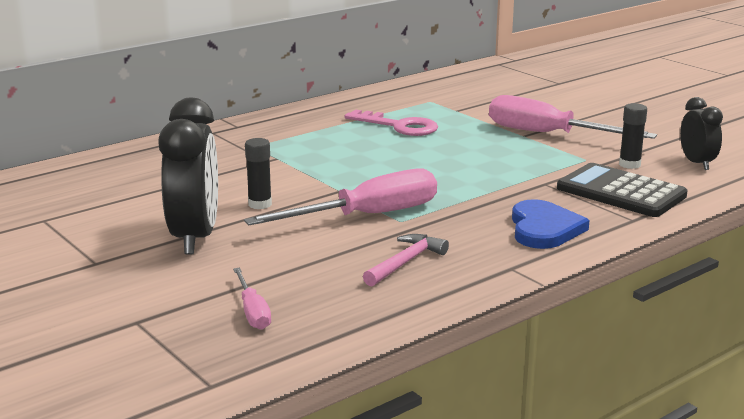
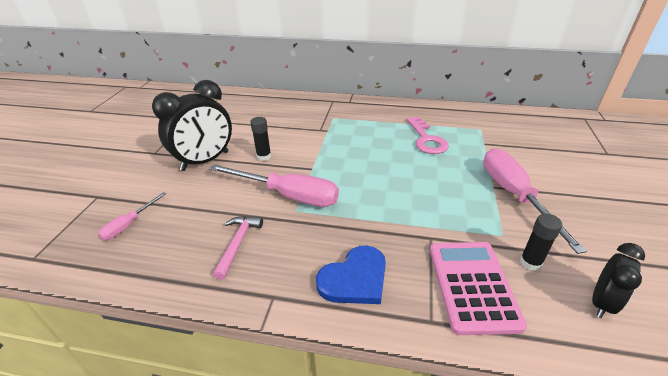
camera: 50 degrees right, 15 degrees up
pink hammer [363,234,449,287] -> pink hammer turned 75 degrees counterclockwise [213,216,263,280]
black calculator [557,163,688,217] -> pink calculator [430,242,527,335]

